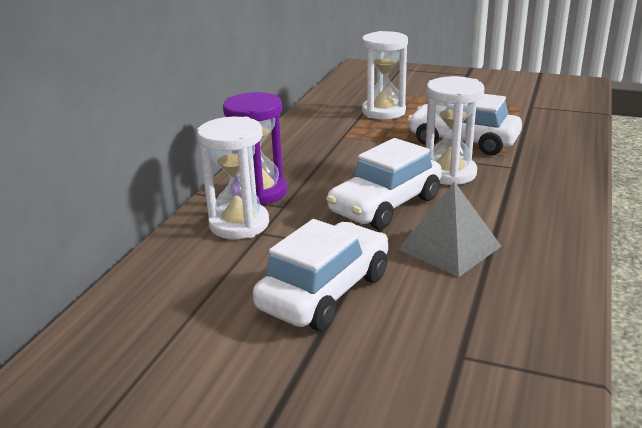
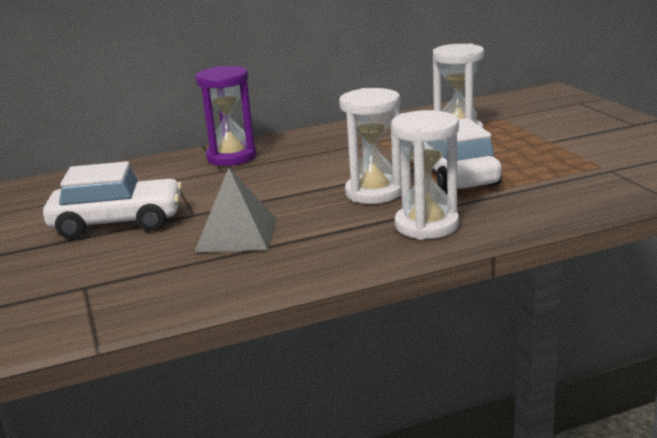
camera: 50 degrees right, 5 degrees down
white hourglass [197,117,269,239] -> white hourglass moved to [391,110,459,240]
white car [326,138,442,230] -> none

